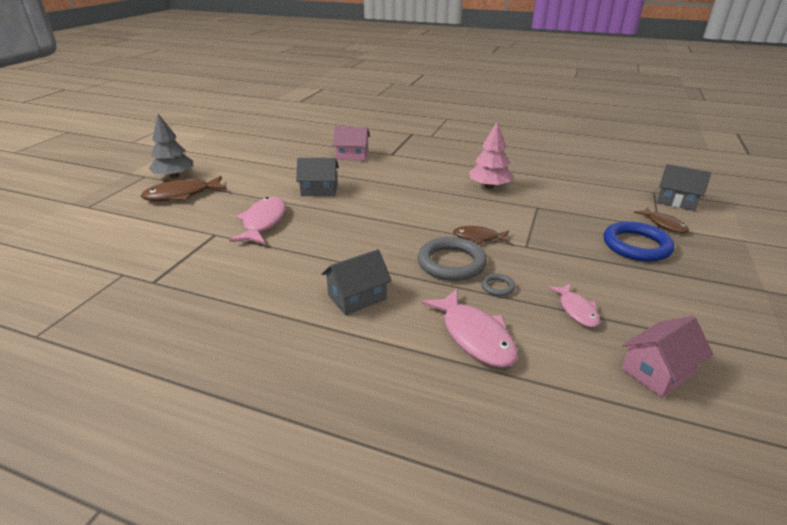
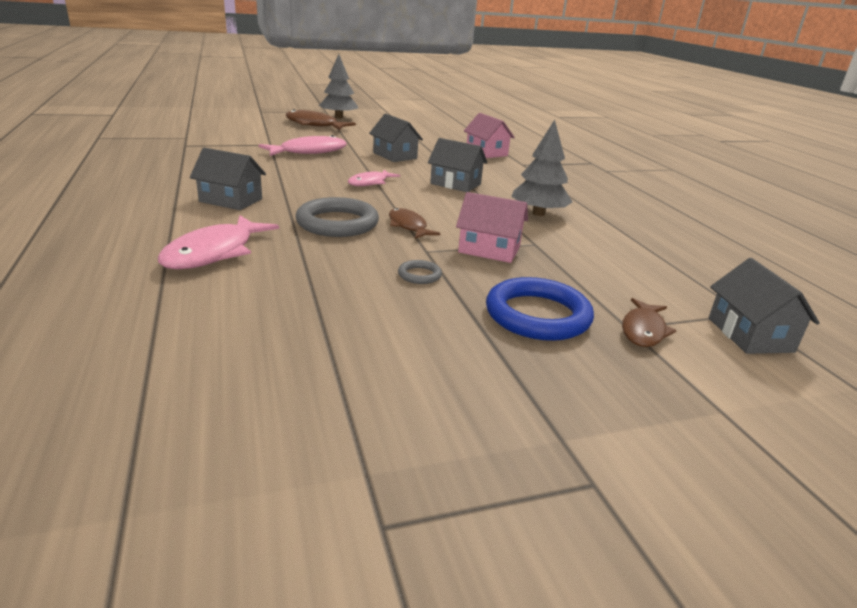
camera: 50 degrees right, 5 degrees down
pink tree [469,122,513,189] -> grey tree [511,120,573,216]
grey ring [481,274,515,296] -> grey ring moved to [398,260,442,284]
pink fish [548,283,600,327] -> pink fish moved to [348,170,400,186]
pink house [621,316,713,398] -> pink house moved to [456,192,528,263]
none -> grey house [428,138,487,192]

